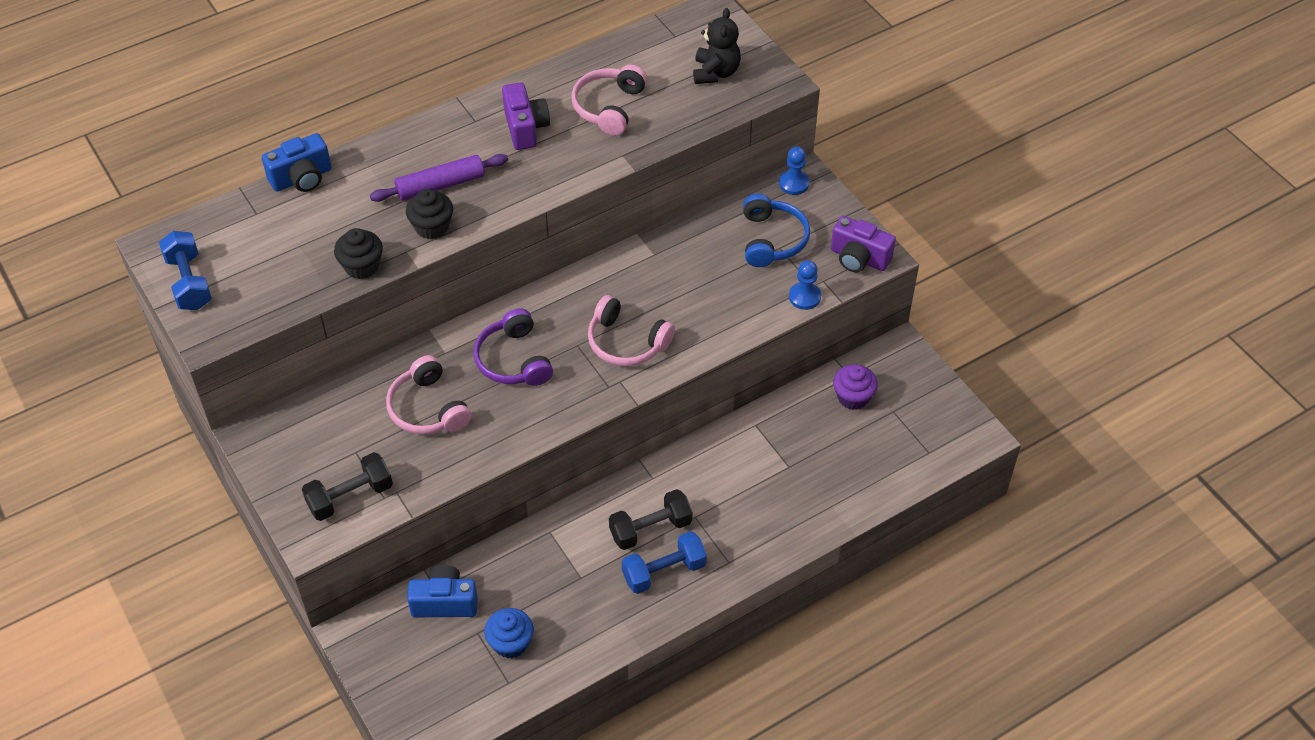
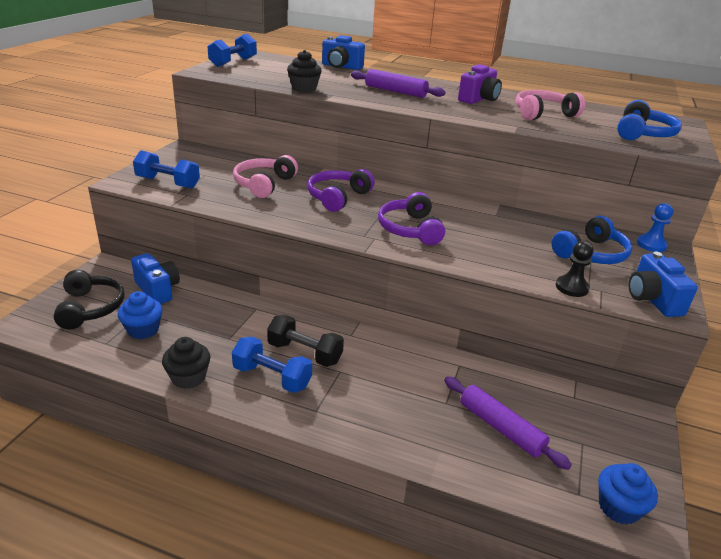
camera: 50 degrees right, 20 degrees down
black dumbbell [302,452,393,521] -> blue dumbbell [133,150,200,189]
black cupcake [406,189,453,239] -> black cupcake moved to [162,337,210,389]
pink headphones [588,295,675,366] -> purple headphones [378,192,445,245]
black teddy bear [693,8,741,84] -> blue headphones [617,100,682,140]
blue pawn [789,260,821,310] -> black pawn [556,241,593,297]
purple camera [831,216,896,272] -> blue camera [628,252,698,317]
purple cupcake [833,364,878,410] -> none
none -> black headphones [54,270,125,329]
none -> purple rolling pin [444,376,572,470]
none -> blue cupcake [598,463,658,525]

